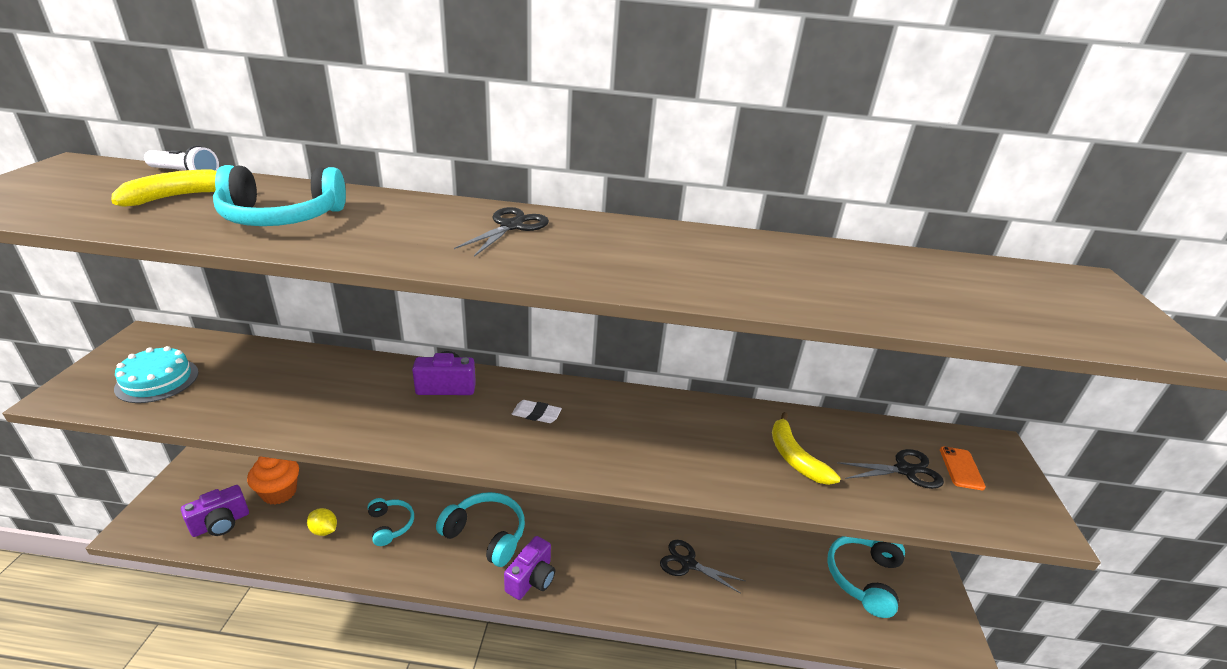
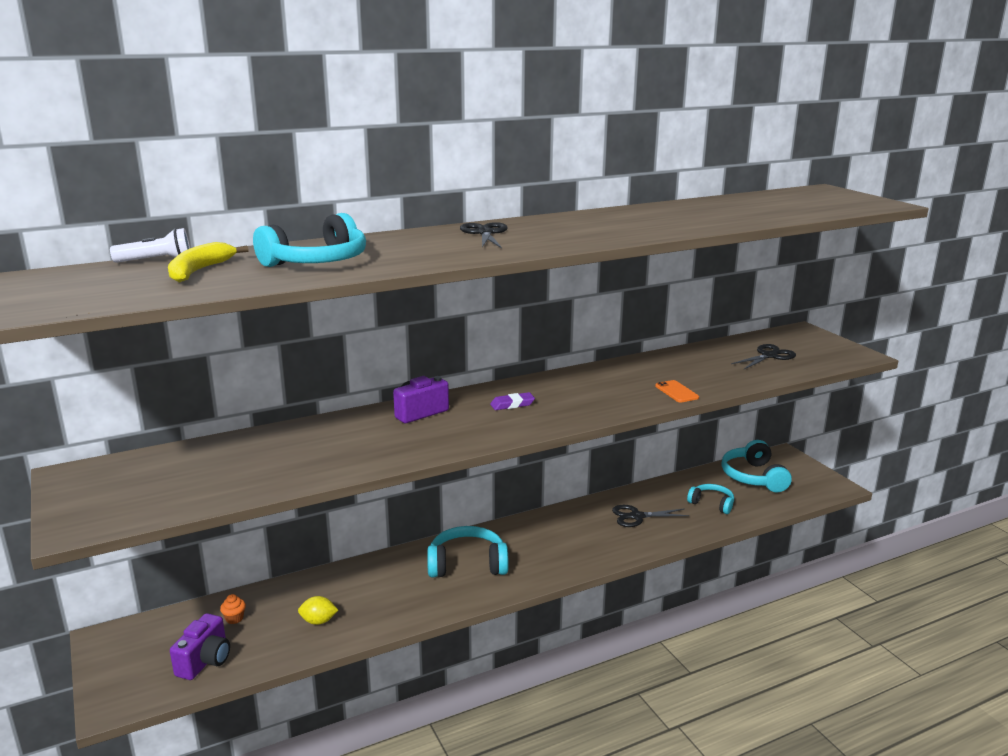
camera: 30 degrees left, 10 degrees down
turquoise cake [114,346,198,403] -> none
orange cupcake [247,456,299,505] -> orange cupcake [220,594,246,624], size x0.47
turquoise headphones [367,498,414,546] -> turquoise headphones moved to [687,484,734,514]
purple camera [504,536,555,600] -> none
white eraser [512,400,562,423] -> purple eraser [490,392,535,410]
yellow banana [772,412,841,485] -> none
orange phone [940,447,986,490] -> orange phone moved to [655,380,699,402]

